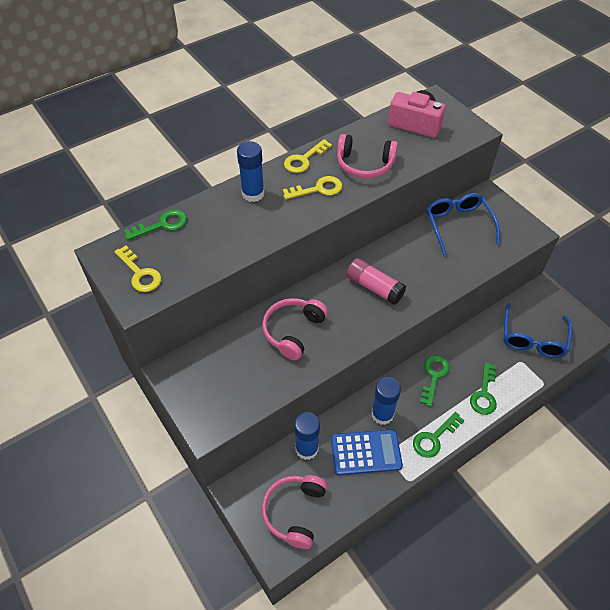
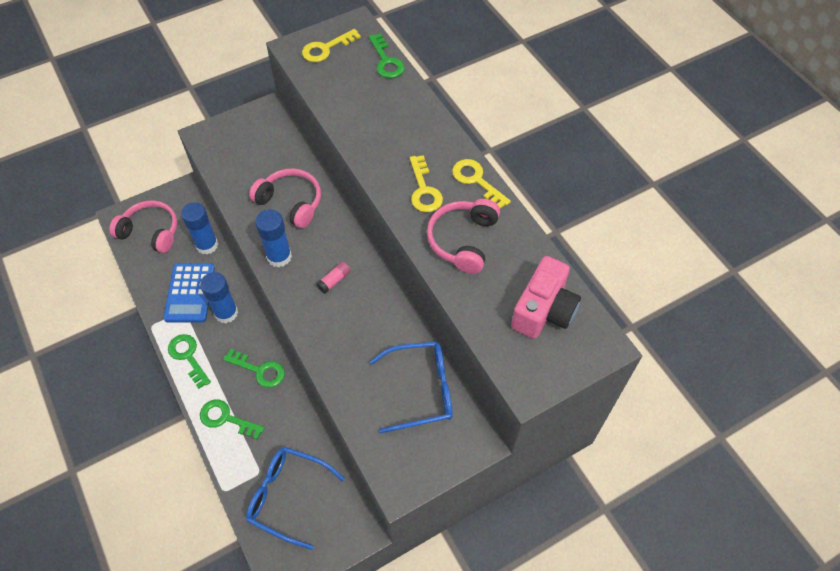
camera: 95 degrees right, 5 degrees up
blue glue stick [237,141,264,202] -> blue glue stick moved to [255,209,292,268]
pink glue stick [346,258,406,305] -> pink glue stick [316,262,351,294], size x0.54

